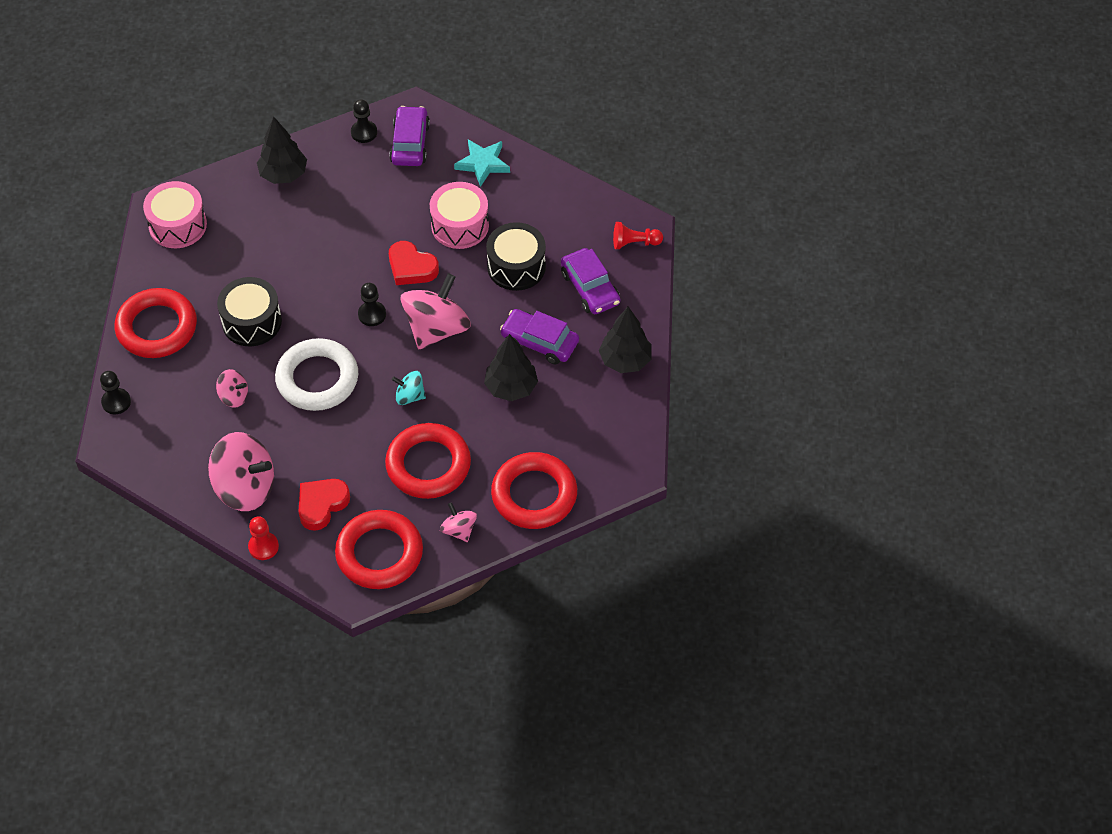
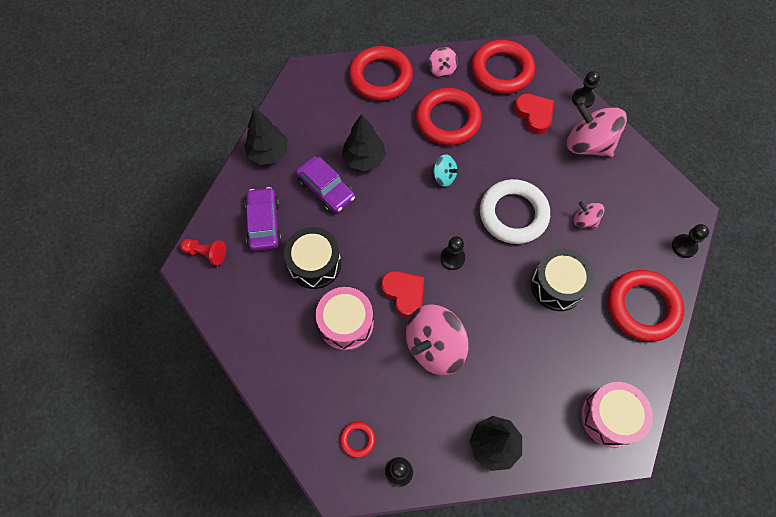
camera: 160 degrees left, 10 degrees up
red pawn [248,516,279,560] -> black pawn [572,71,600,108]
red heart [298,479,350,531] -> red heart turned 90 degrees counterclockwise [514,94,554,134]
purple car [389,106,430,166] -> red ring [340,421,375,458]
pink spinning top [401,273,471,349] -> pink spinning top moved to [406,304,469,375]
turquoise star [454,139,510,187] -> none

